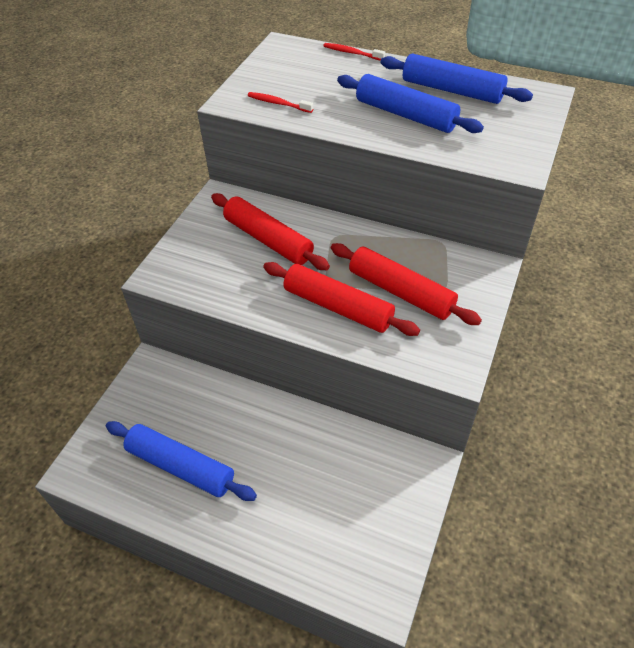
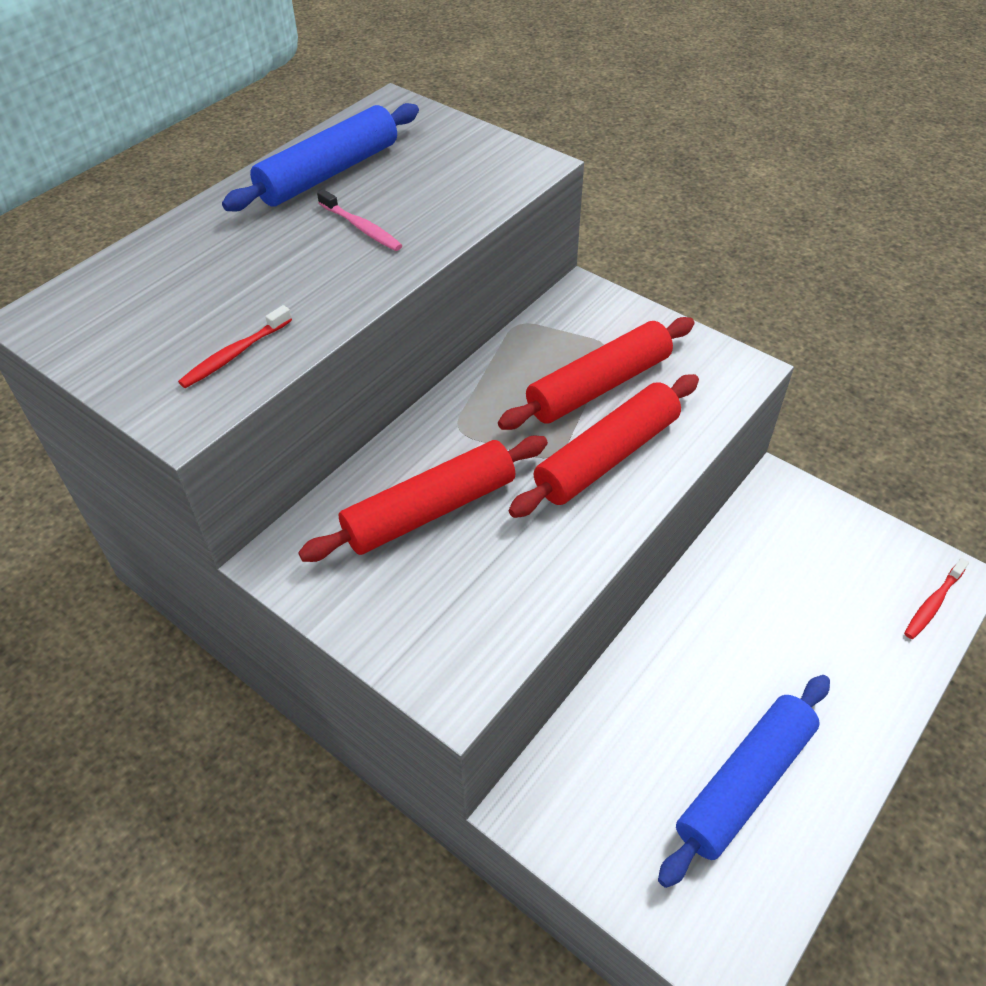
camera: 75 degrees left, 0 degrees up
red toothbrush [323,43,385,61] -> red toothbrush moved to [904,558,969,639]
blue rolling pin [337,74,484,133] -> pink toothbrush [317,189,403,251]

